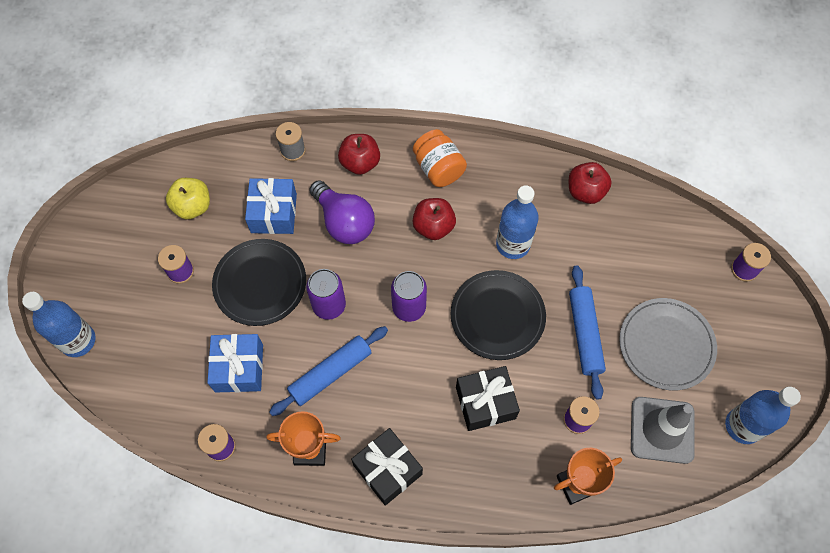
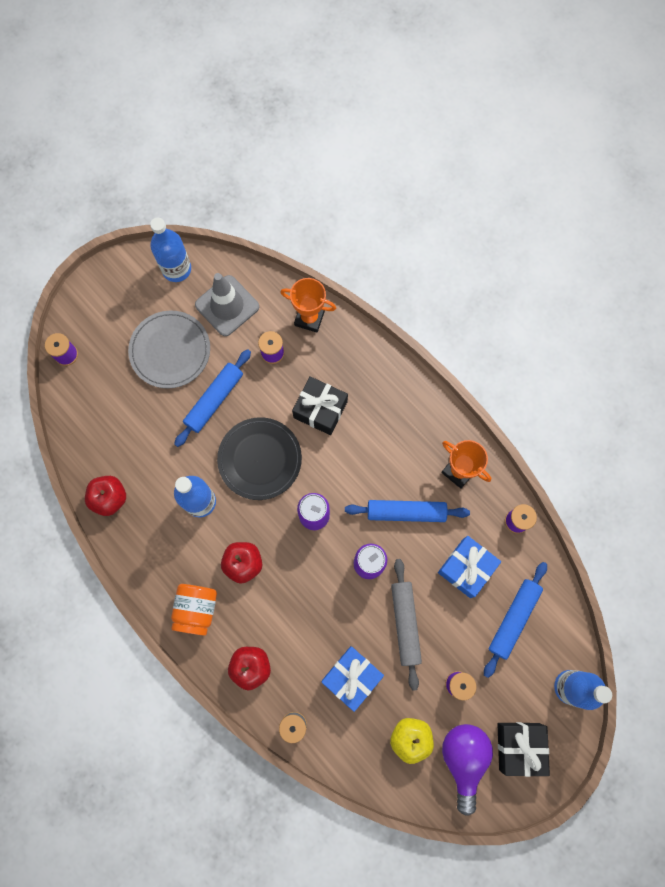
camera: 140 degrees left, 10 degrees up
black plate [212,239,306,326] -> grey rolling pin [391,559,422,691]
purple light bulb [309,180,375,244] -> purple light bulb moved to [442,724,493,816]
black gift [351,428,423,506] -> black gift moved to [497,722,550,777]
none -> blue rolling pin [484,562,547,678]

